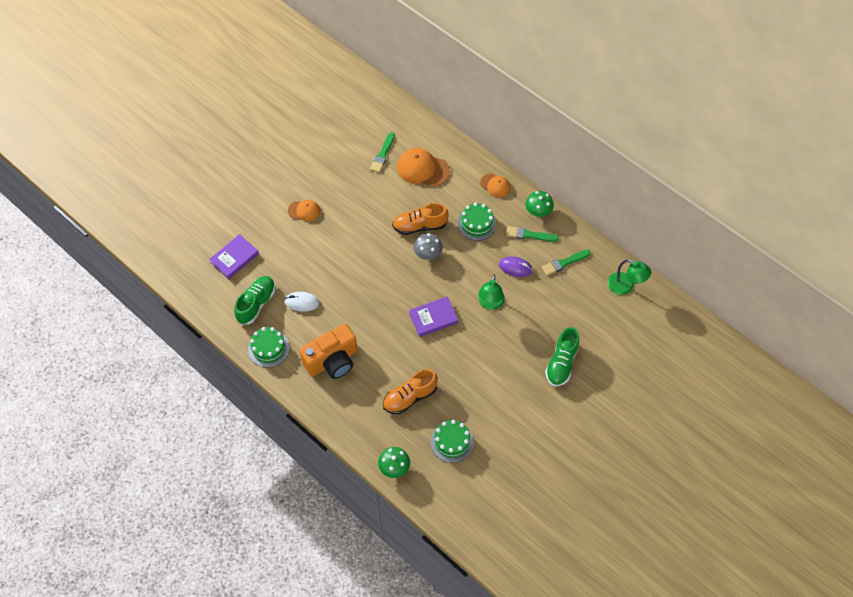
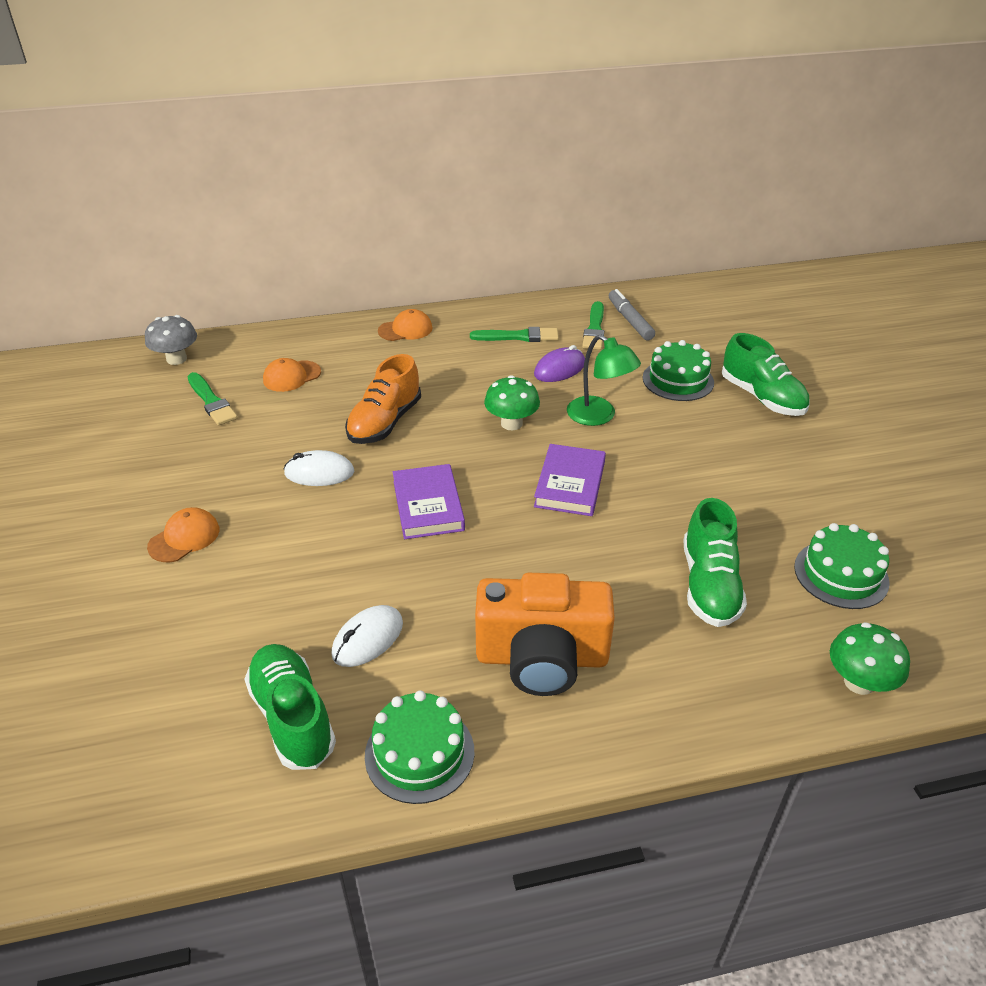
camera: 55 degrees left, 20 degrees down
purple book [209,234,259,279] -> purple book moved to [393,464,465,539]
orange camera [299,324,357,379] -> orange camera turned 90 degrees clockwise [475,573,615,696]
orange shoe [383,369,438,414] -> green shoe [683,498,747,627]
orange cap [397,148,450,187] -> orange cap [263,358,321,392], size x0.59
grey mushroom [414,233,443,260] -> grey mushroom moved to [145,315,197,365]
green cake [458,203,496,241] -> green cake moved to [643,340,714,401]
green brush [506,226,559,242] -> green brush turned 135 degrees counterclockwise [470,327,559,342]
green mushroom [525,191,554,217] -> green mushroom moved to [484,375,540,431]
green lamp [607,259,651,295] -> none
none -> white mouse [284,450,354,486]
none -> grey marker [609,289,655,340]

